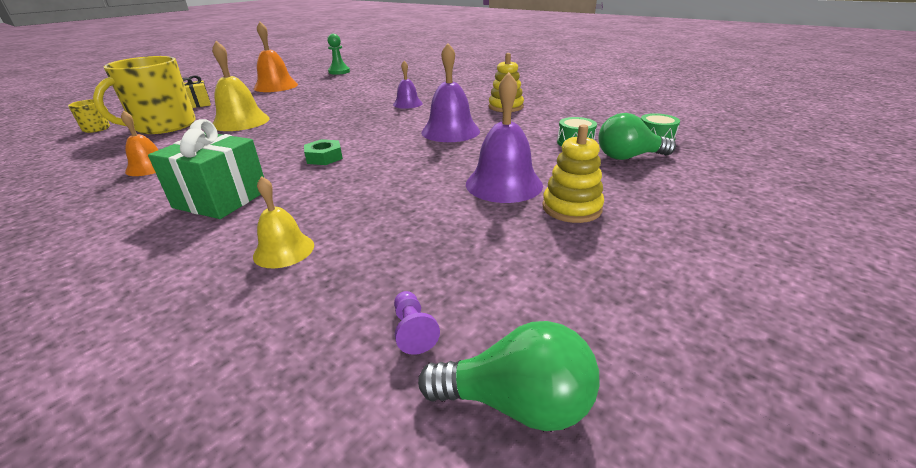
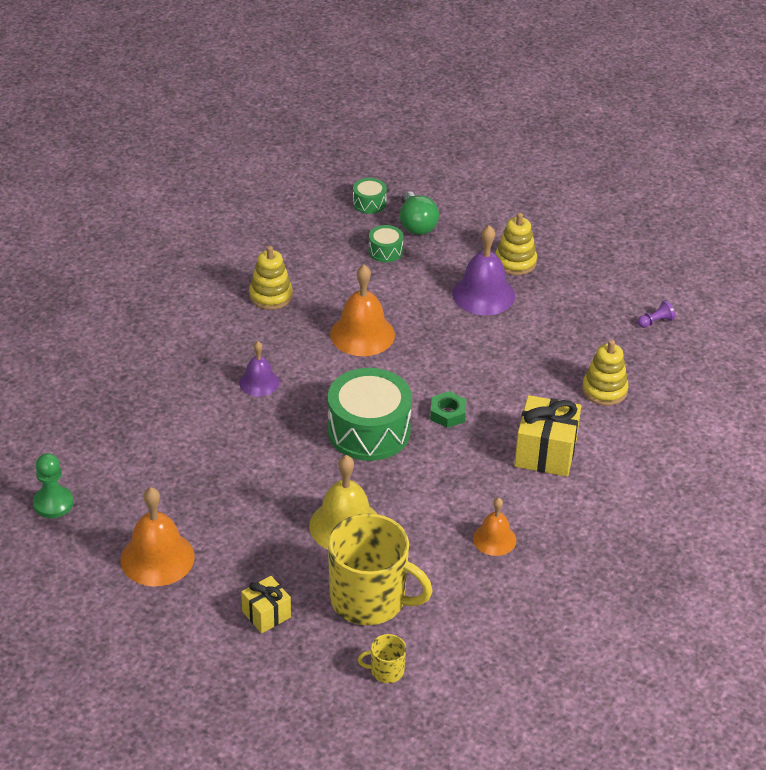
camera: 100 degrees left, 10 degrees up
green gift [148,119,264,219] -> yellow gift [514,395,581,477]
yellow bell [253,176,314,268] -> yellow stacking toy [582,340,629,406]
green light bulb [418,321,600,431] -> none
purple bell [421,43,480,142] -> orange bell [330,265,395,356]
none -> green drum [328,368,412,461]

